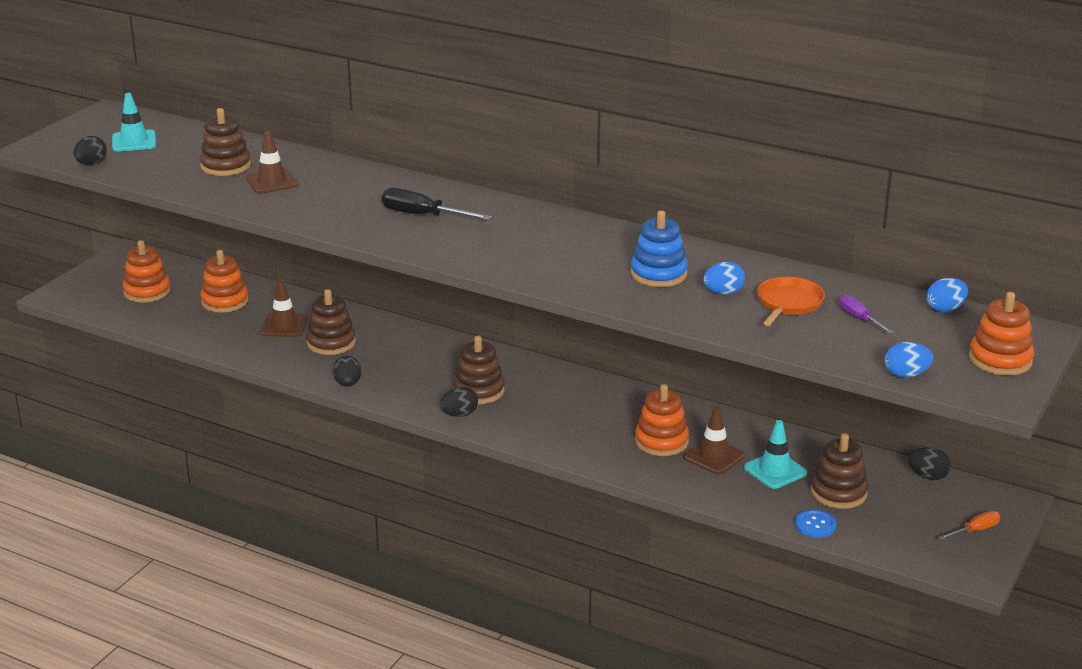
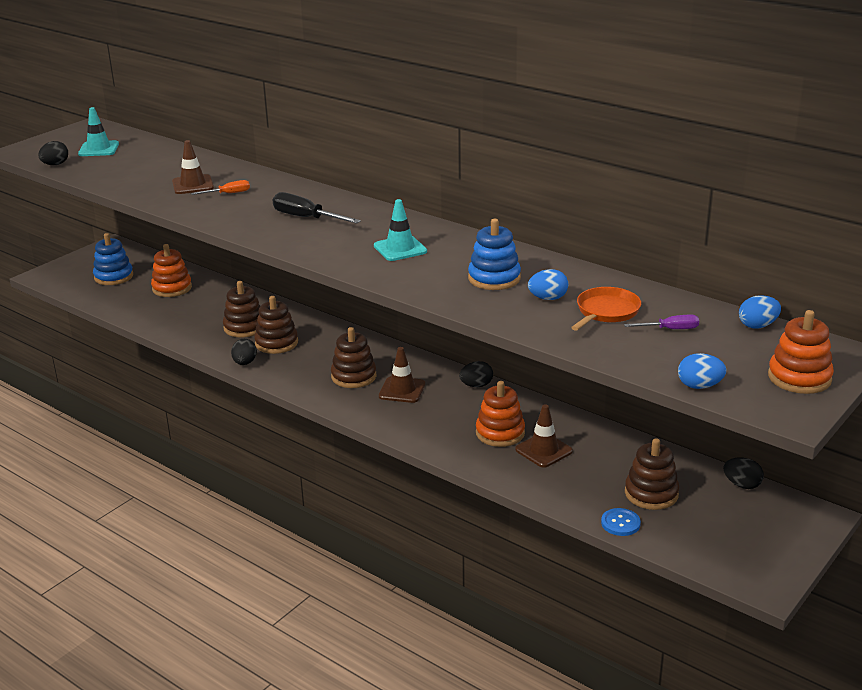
camera: 10 degrees right, 0 degrees up
orange stacking toy [122,240,171,303] -> blue stacking toy [93,233,133,285]
brown stacking toy [200,108,251,176] -> brown stacking toy moved to [254,296,298,354]
brown traffic cone [260,280,308,337] -> brown traffic cone moved to [379,347,425,403]
black egg [440,387,478,417] -> black egg moved to [459,361,493,387]
turquoise traffic cone [744,420,807,489] -> turquoise traffic cone moved to [374,199,427,261]
purple screwdriver [839,295,894,333] -> purple screwdriver turned 105 degrees clockwise [624,315,699,329]
orange screwdriver [938,511,1000,540] -> orange screwdriver moved to [191,180,250,195]

